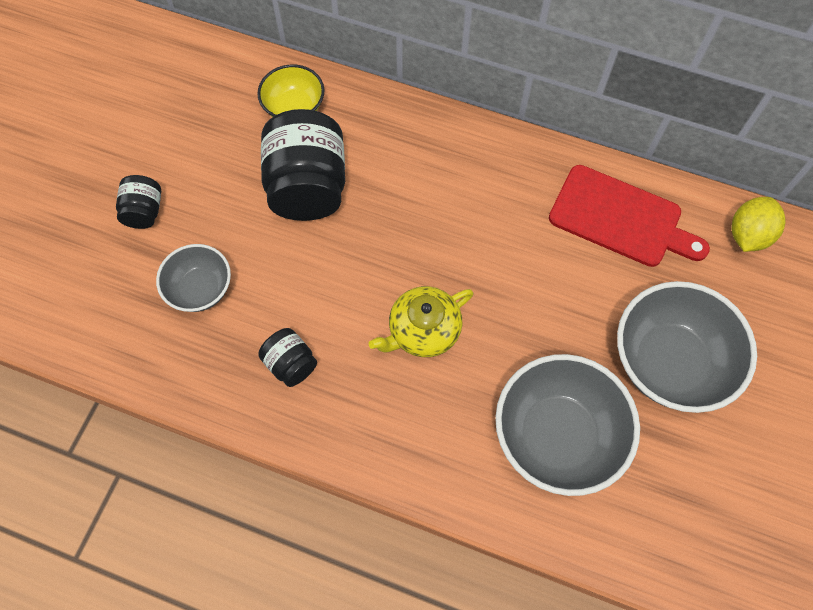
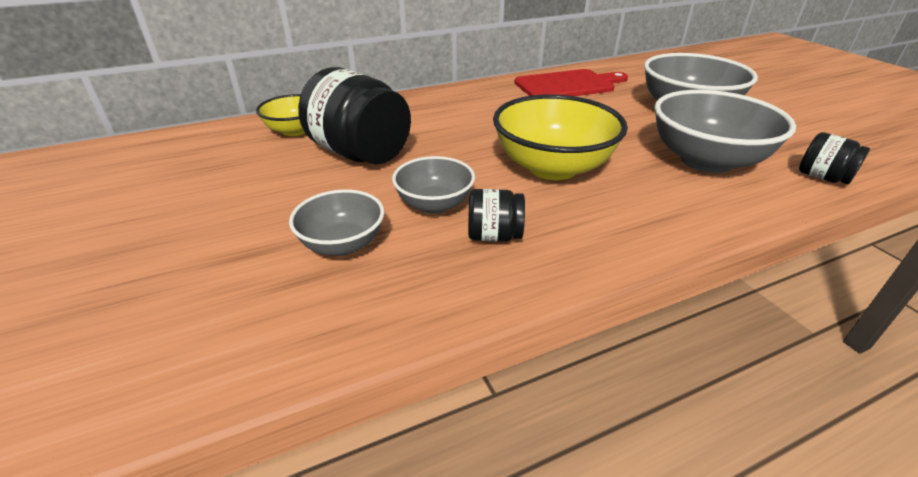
camera: 45 degrees left, 30 degrees down
black jar [116,175,161,229] -> black jar moved to [799,132,870,185]
yellow teapot [368,286,473,357] -> yellow bowl [493,94,628,180]
yellow lemon [731,197,785,252] -> none
none -> grey bowl [392,156,475,214]

